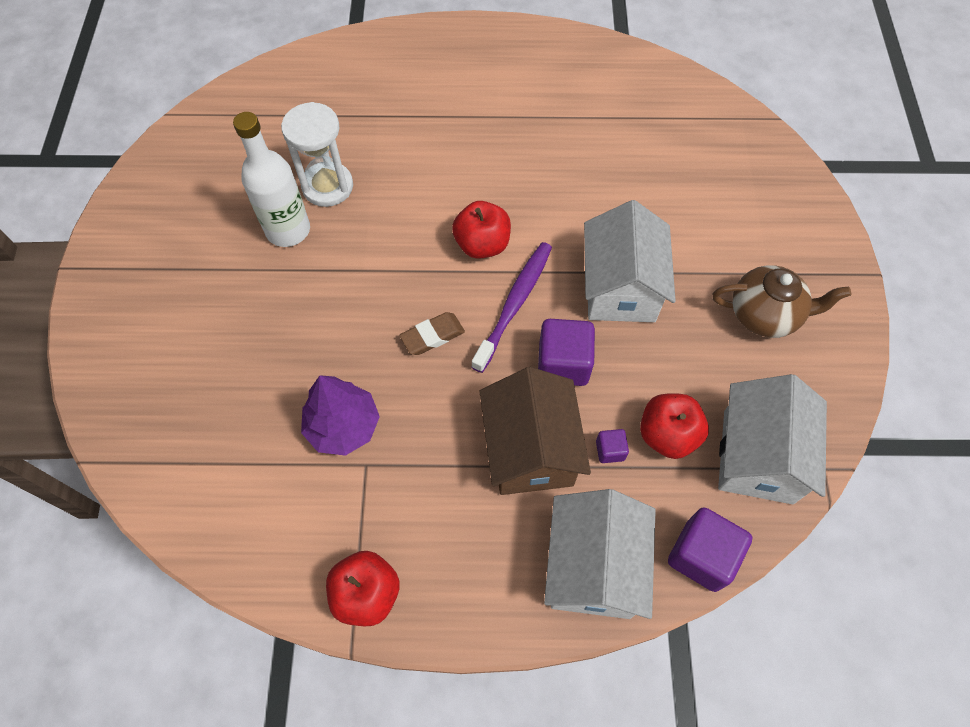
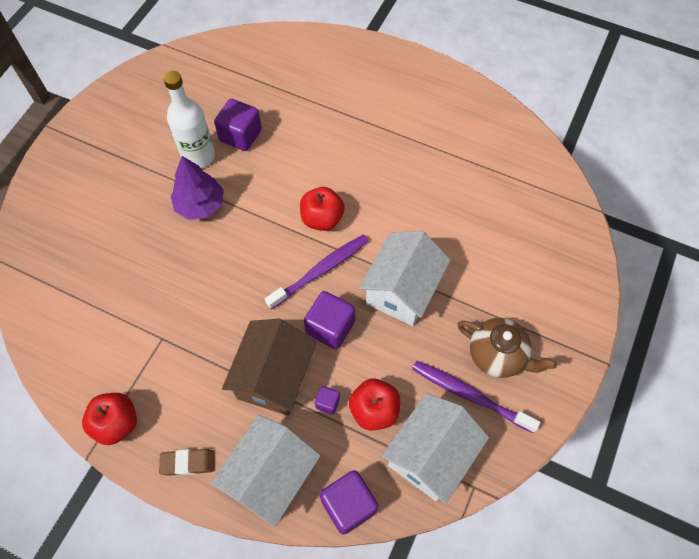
camera: 25 degrees right, 0 degrees up
white hourglass [281,102,353,207] -> purple cube [214,99,262,151]
purple tree [301,375,380,456] -> purple tree moved to [171,156,224,220]
brown eraser [399,312,465,355] -> brown eraser moved to [159,449,215,476]
none -> purple toothbrush [412,361,540,433]

